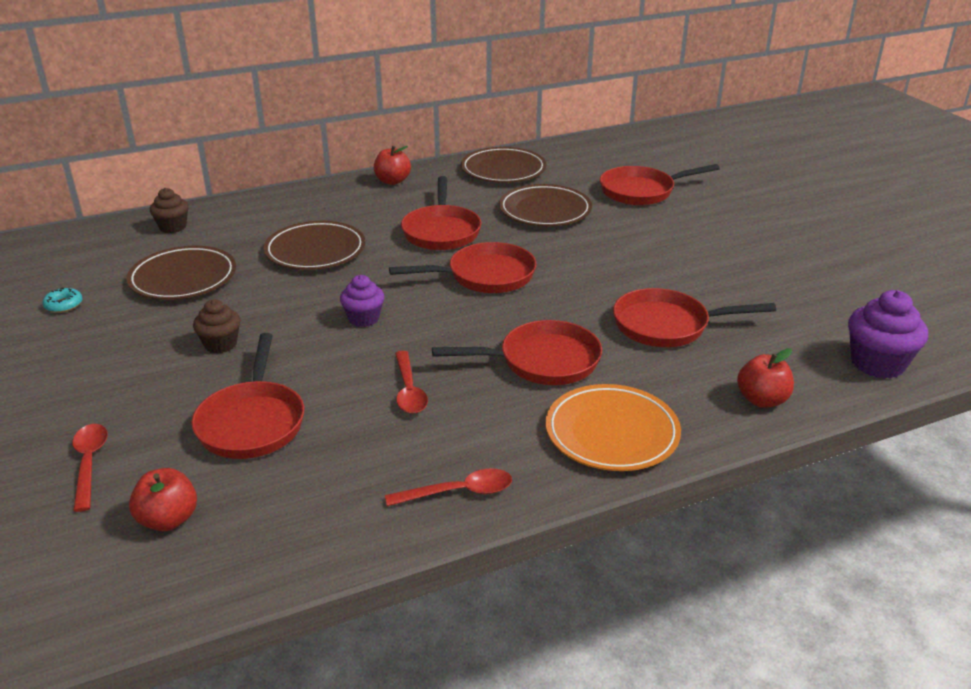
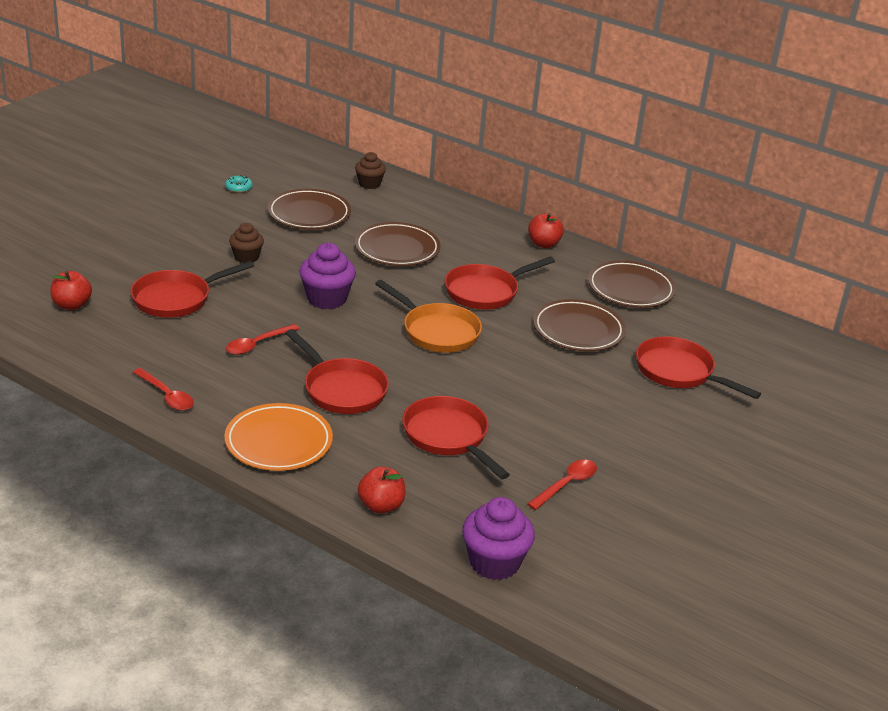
camera: 55 degrees right, 0 degrees up
red spoon [73,424,108,512] -> red spoon moved to [527,460,597,510]
purple cupcake [340,275,384,327] -> purple cupcake [299,243,356,309], size x1.57
red pan [389,242,536,293] -> orange pan [375,280,482,353]

